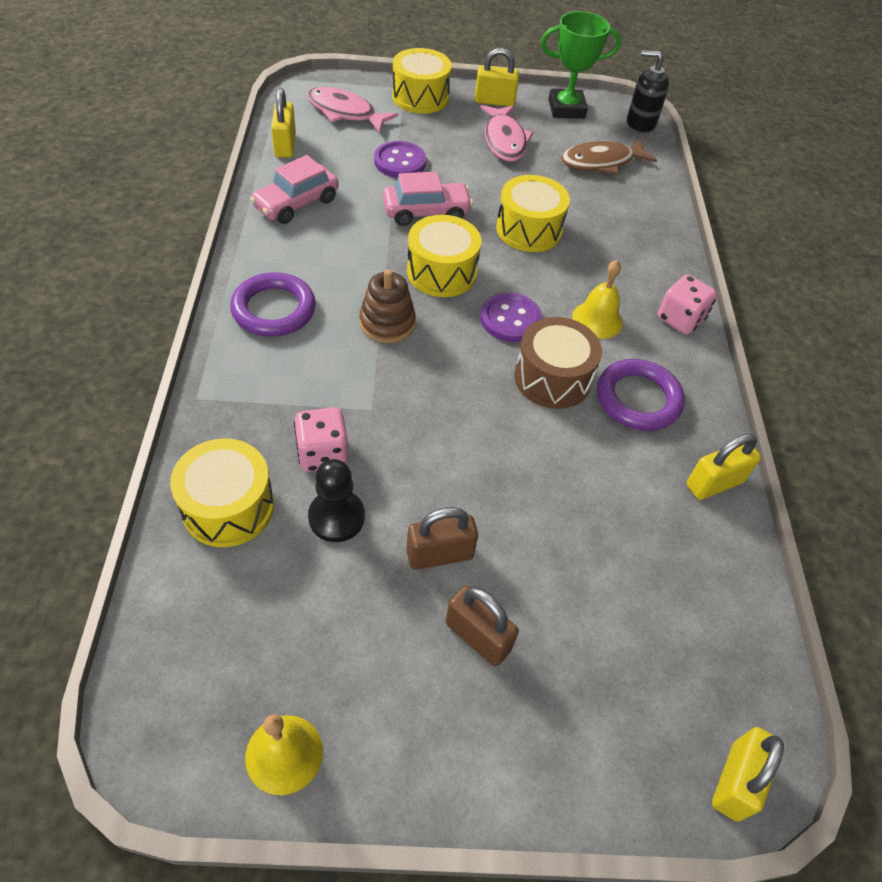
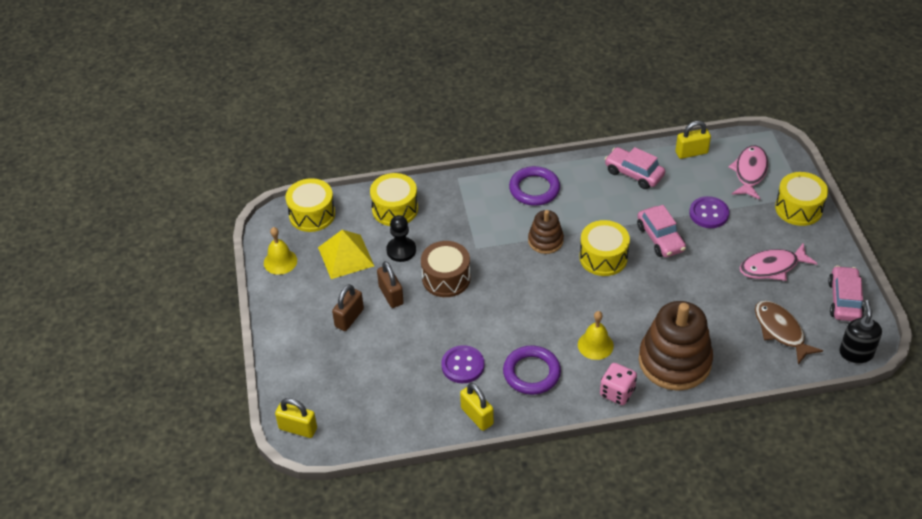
camera: 85 degrees right, 5 degrees down
pink dice [294,407,349,472] -> none
yellow padlock [475,48,519,106] -> none
purple button [480,292,542,342] -> purple button moved to [441,345,484,383]
yellow drum [496,175,570,252] -> yellow drum moved to [286,178,335,232]
brown drum [514,317,602,409] -> brown drum moved to [421,241,470,297]
green trophy [541,11,621,119] -> pink car [828,266,864,321]
none -> yellow pyramid [318,230,374,279]
none -> brown stacking toy [639,301,713,391]

